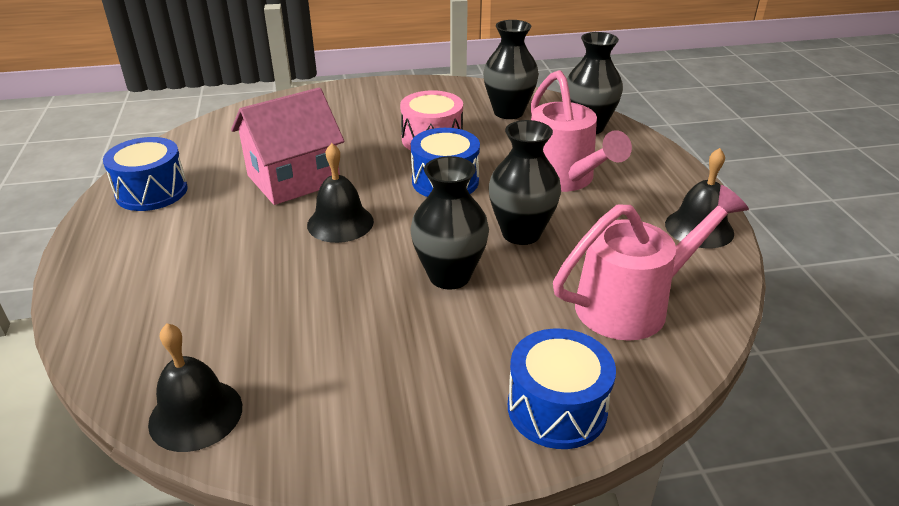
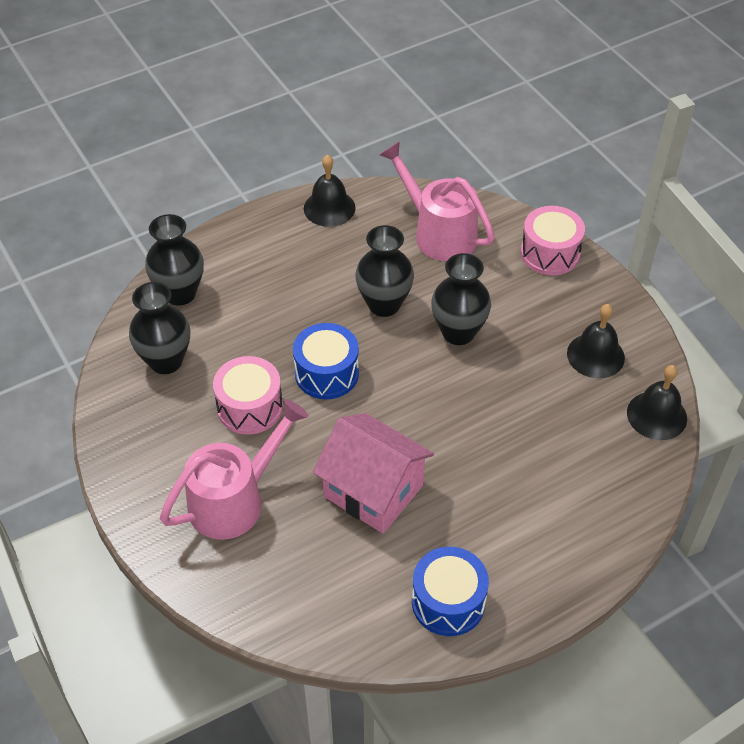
camera: 110 degrees left, 15 degrees up
black bell [307,143,374,243] -> black bell moved to [567,304,625,378]
blue drum [508,329,616,449] -> pink drum [521,206,585,275]
pink watering can [531,70,632,192] -> pink watering can moved to [160,399,309,540]

